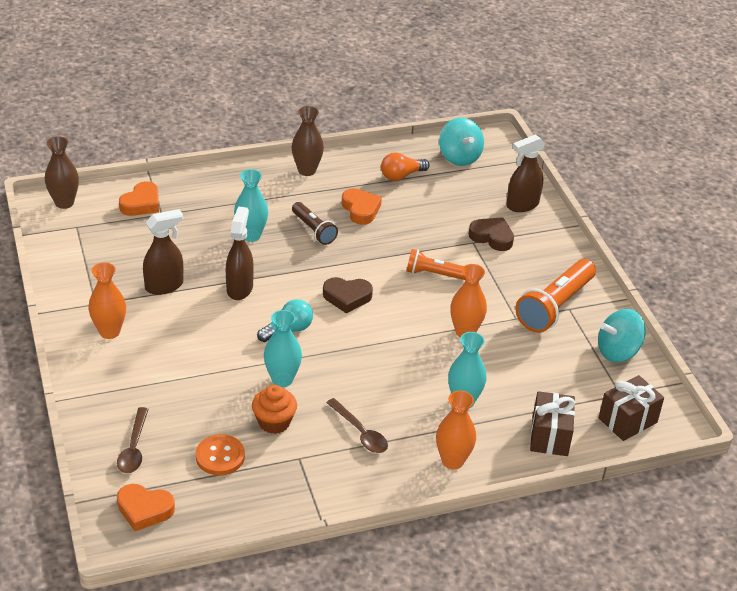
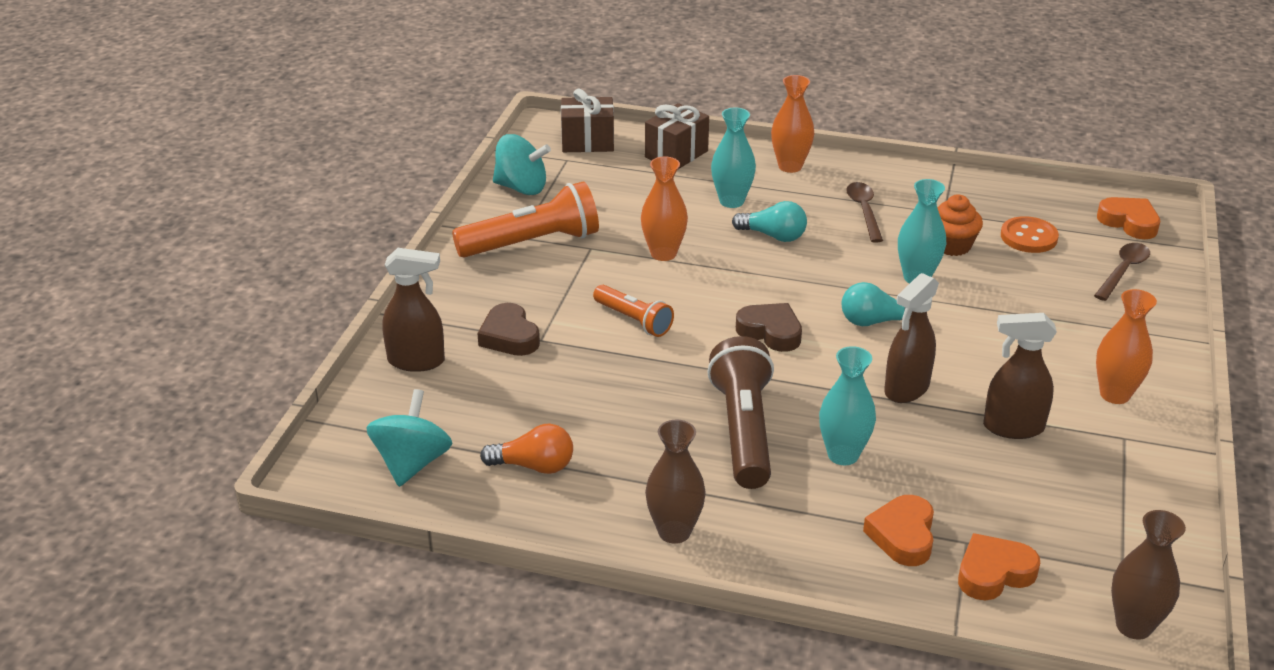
camera: 145 degrees left, 5 degrees down
brown flashlight [292,202,338,245] -> brown flashlight [707,336,774,489], size x1.70
orange heart [342,188,382,225] -> orange heart moved to [863,495,934,566]
none -> turquoise light bulb [732,201,807,242]

